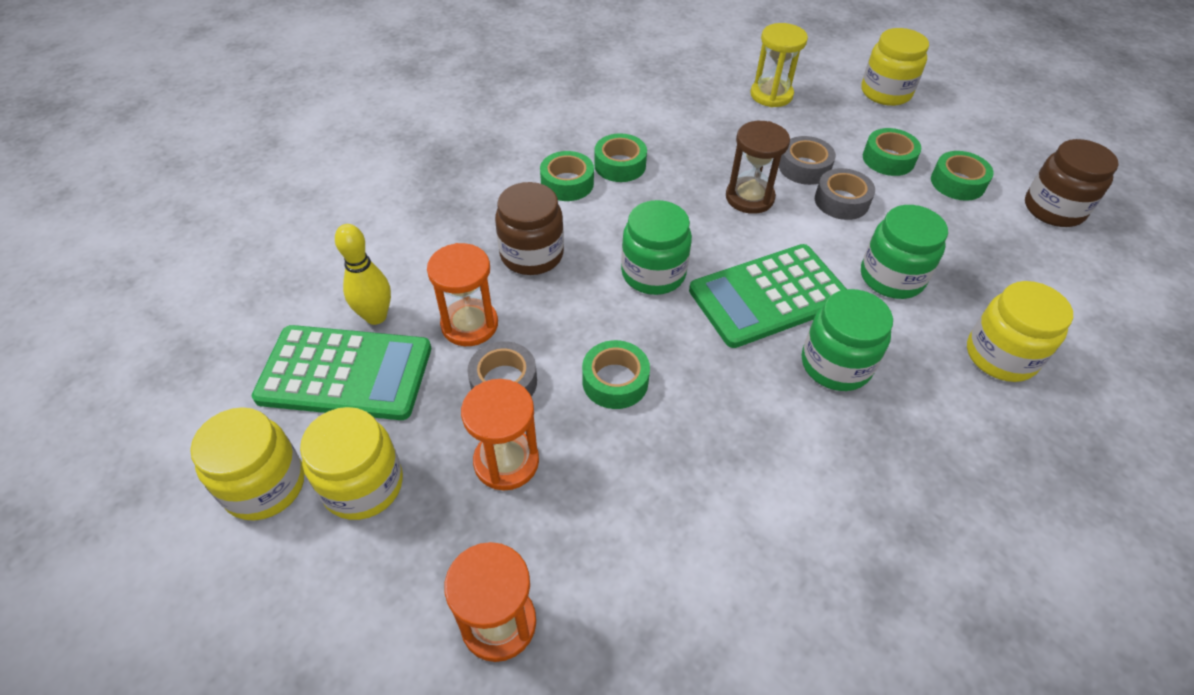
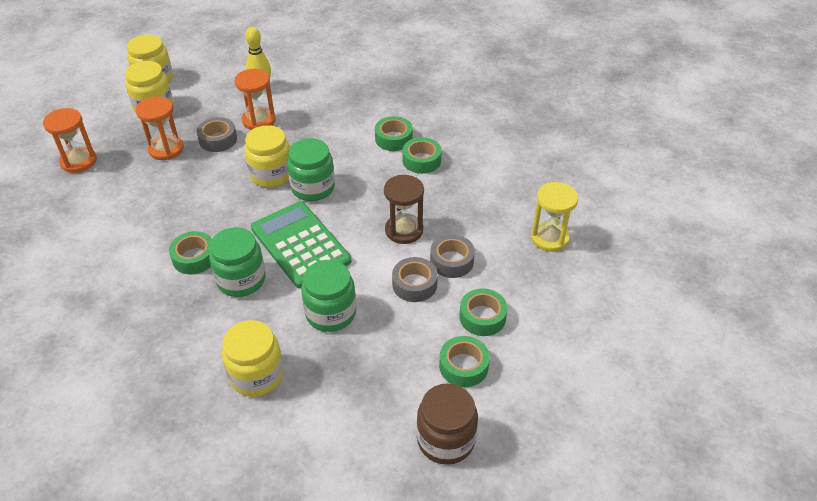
camera: 80 degrees right, 5 degrees down
green calculator [252,325,431,420] -> none
brown jar [495,182,564,275] -> none
green tape [582,340,650,409] -> green tape moved to [169,231,212,274]
yellow jar [861,28,929,106] -> yellow jar moved to [244,125,290,187]

